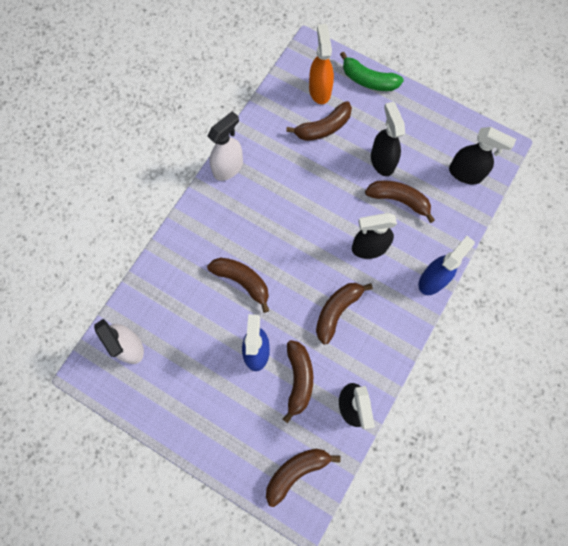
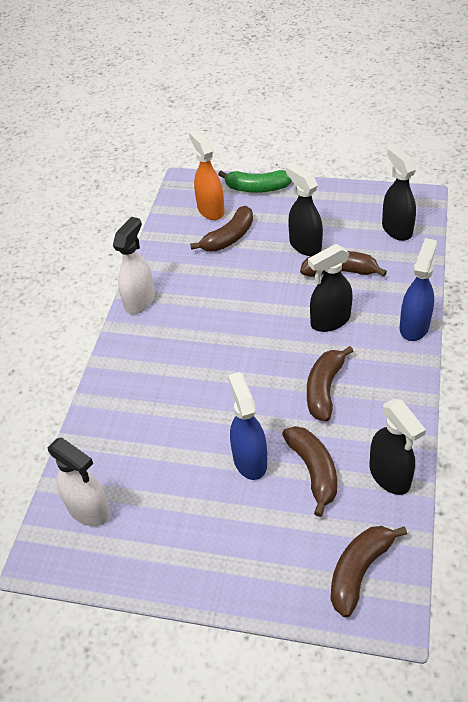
camera: 15 degrees left, 25 degrees down
brown banana [207,258,269,313] -> none
black spray bottle [449,127,516,185] -> black spray bottle turned 120 degrees counterclockwise [382,146,416,241]

